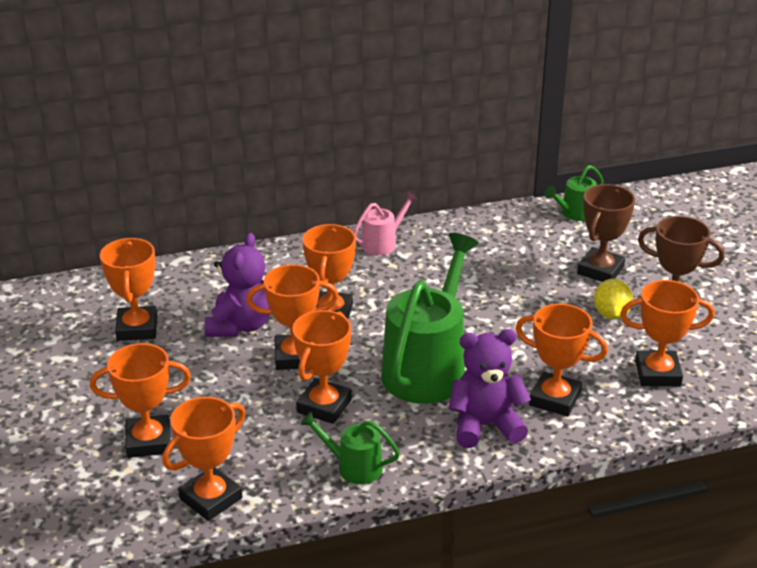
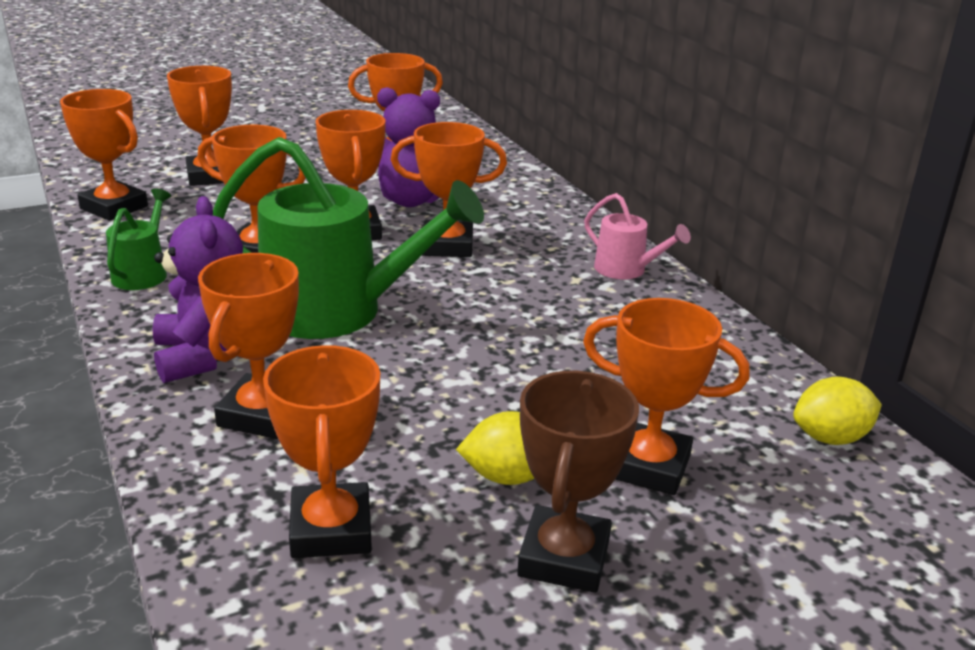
camera: 80 degrees right, 5 degrees down
green watering can [544,165,604,221] -> yellow lemon [793,376,882,445]
brown trophy [577,184,635,282] -> orange trophy [583,298,750,495]

